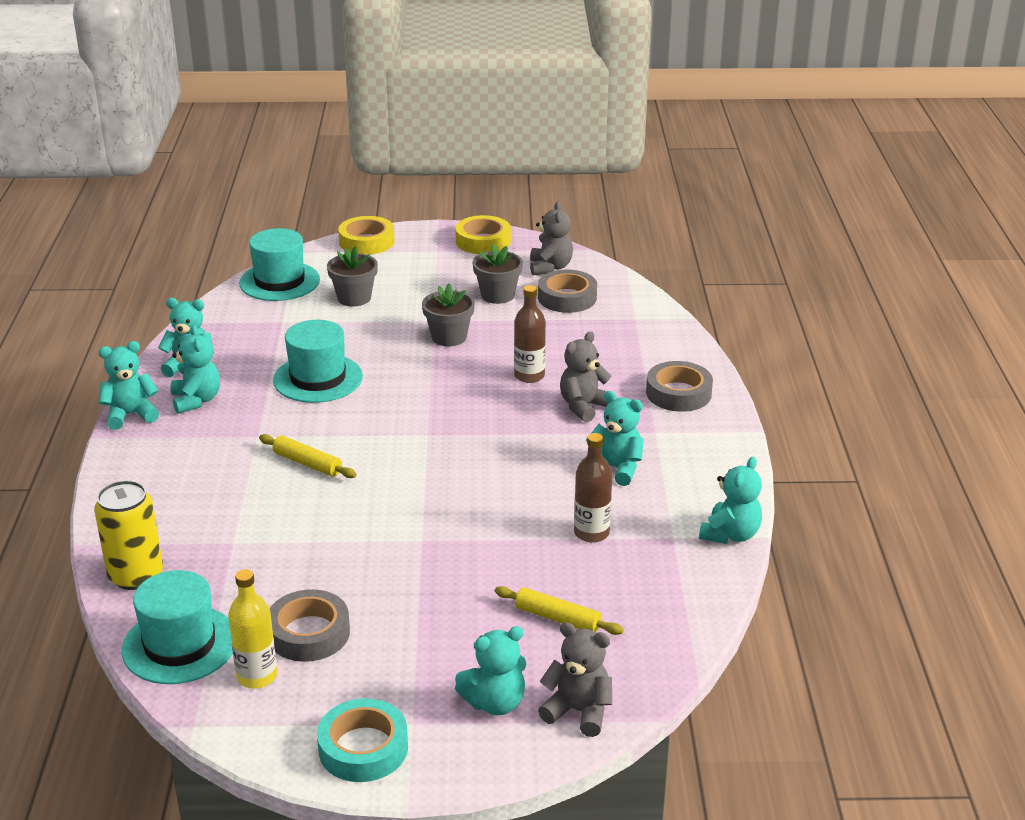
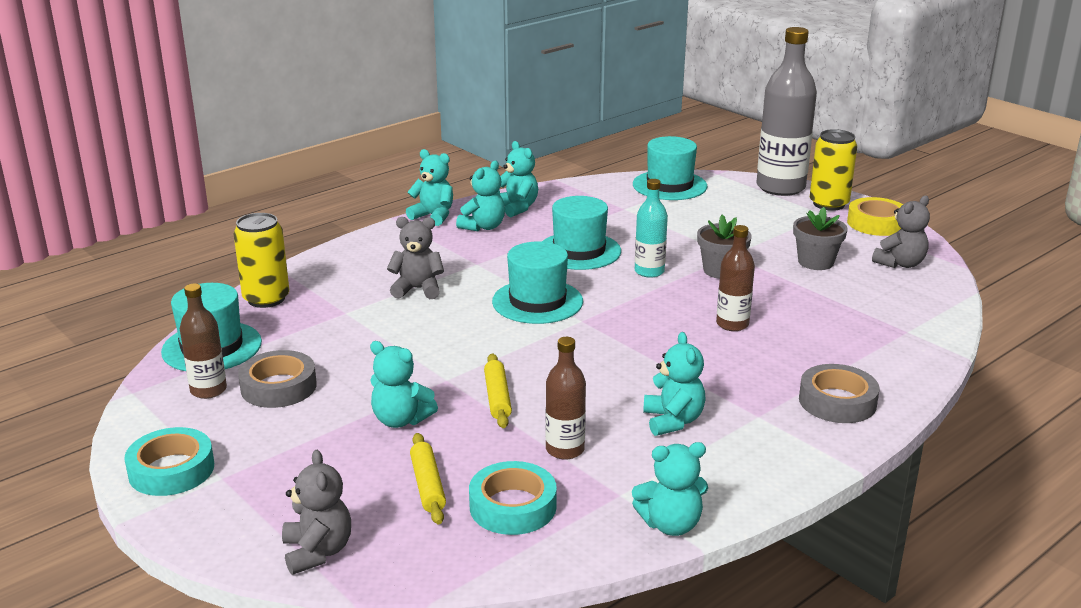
camera: 50 degrees right, 5 degrees down
yellow bottle [228,569,277,689] -> brown bottle [180,283,227,399]
yellow rolling pin [259,434,357,478] -> yellow rolling pin moved to [484,354,512,428]
grey flower pot [327,246,378,306] -> none
yellow tape [338,216,395,255] -> grey bottle [756,27,817,196]
turquoise teddy bear [455,626,526,715] -> turquoise teddy bear moved to [370,341,438,428]
grey tape [538,270,597,313] -> none
grey teddy bear [560,331,611,422] -> grey teddy bear moved to [387,217,444,299]
none -> turquoise tape [469,461,557,535]
none -> turquoise hat [492,242,583,324]
none -> turquoise bottle [635,179,668,278]
none -> yellow can [810,129,857,211]

